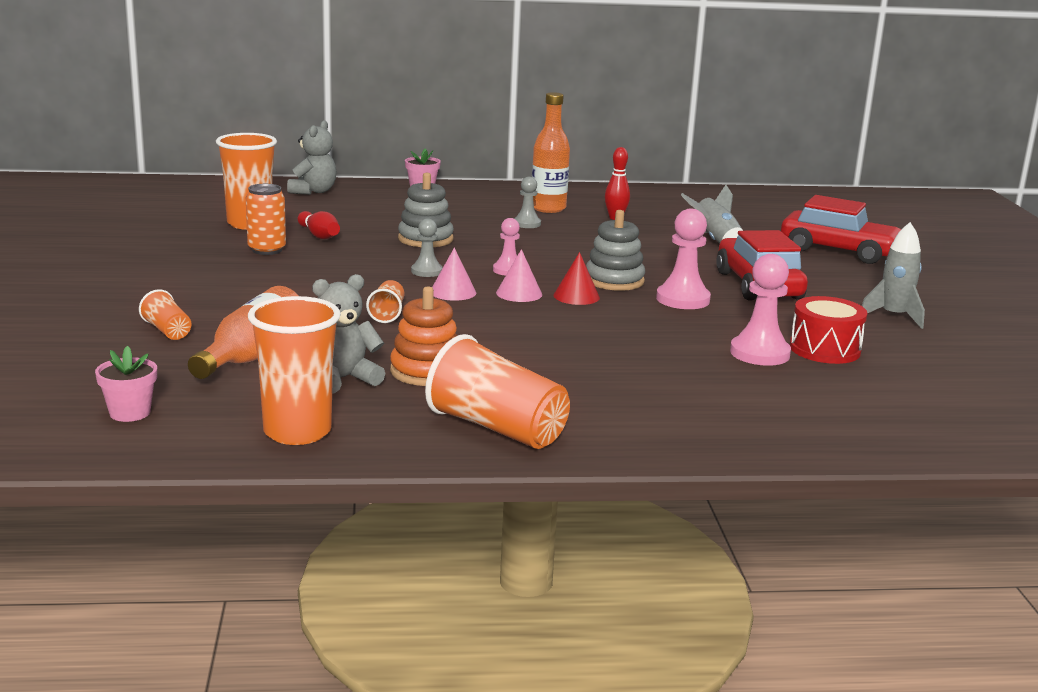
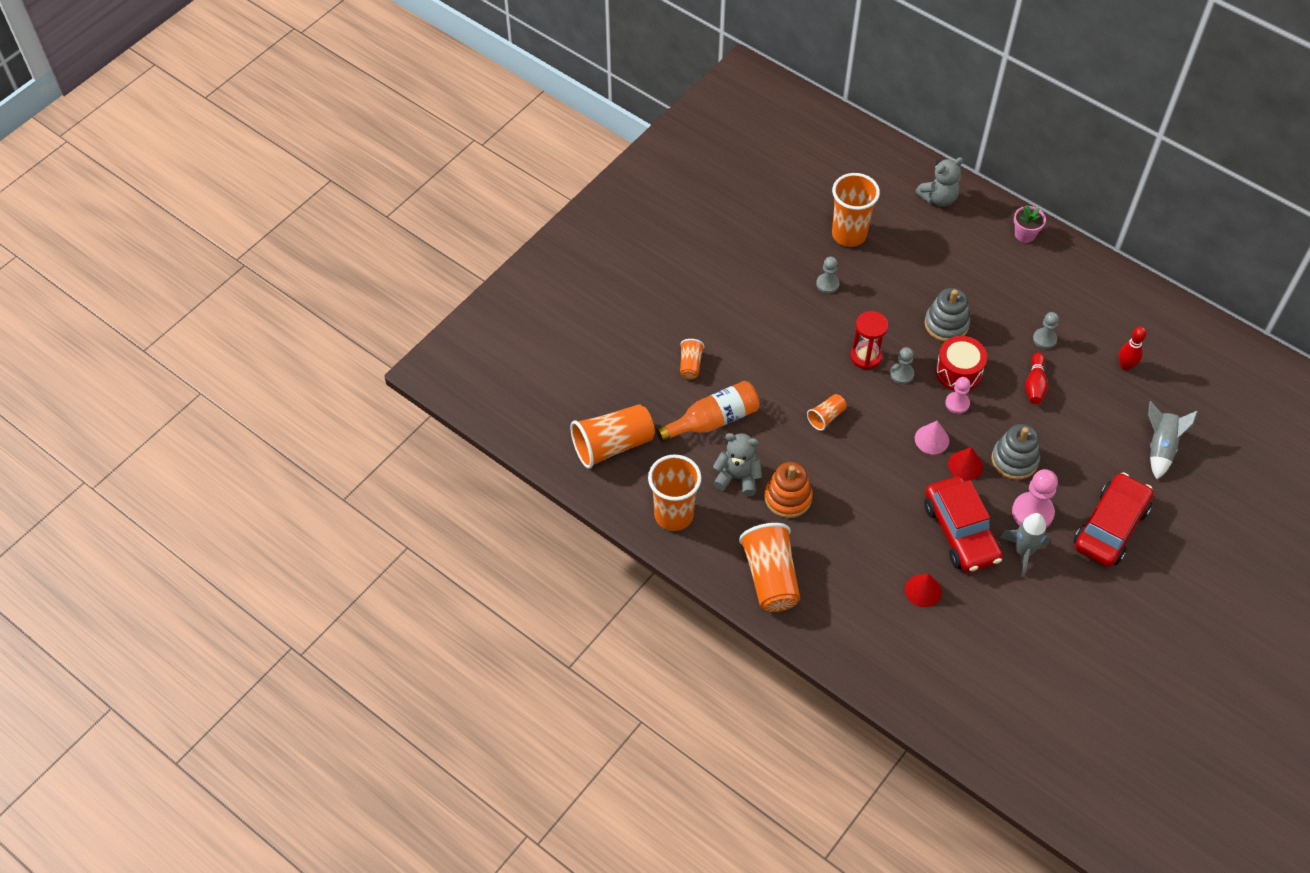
camera: 45 degrees right, 35 degrees up
pink flower pot [95,346,157,422] -> orange cup [570,404,655,469]
orange can [246,184,286,255] -> grey pawn [816,257,839,293]
red bowling pin [297,211,340,239] -> red bowling pin moved to [1025,352,1048,404]
pink cone [432,248,476,301] -> none
orange bottle [532,92,570,213] -> none
pink pawn [730,254,791,366] -> none
red car [781,195,901,264] -> red car moved to [924,476,1003,573]
red drum [790,296,867,364] -> red drum moved to [935,336,987,391]
grey rocket [862,222,925,329] -> grey rocket moved to [1000,513,1050,577]
none -> red hourglass [850,311,888,370]
none -> red cone [905,573,942,607]

